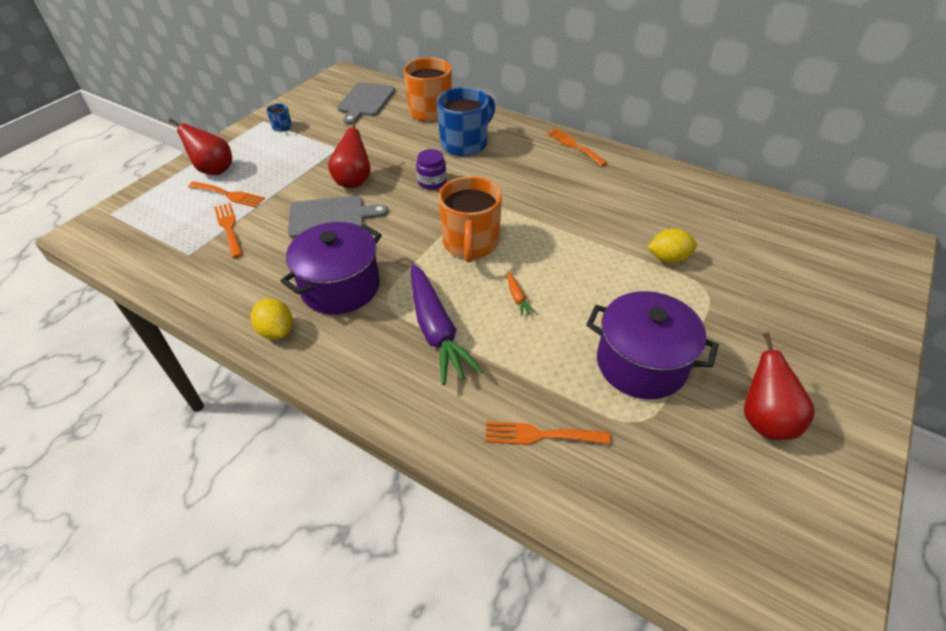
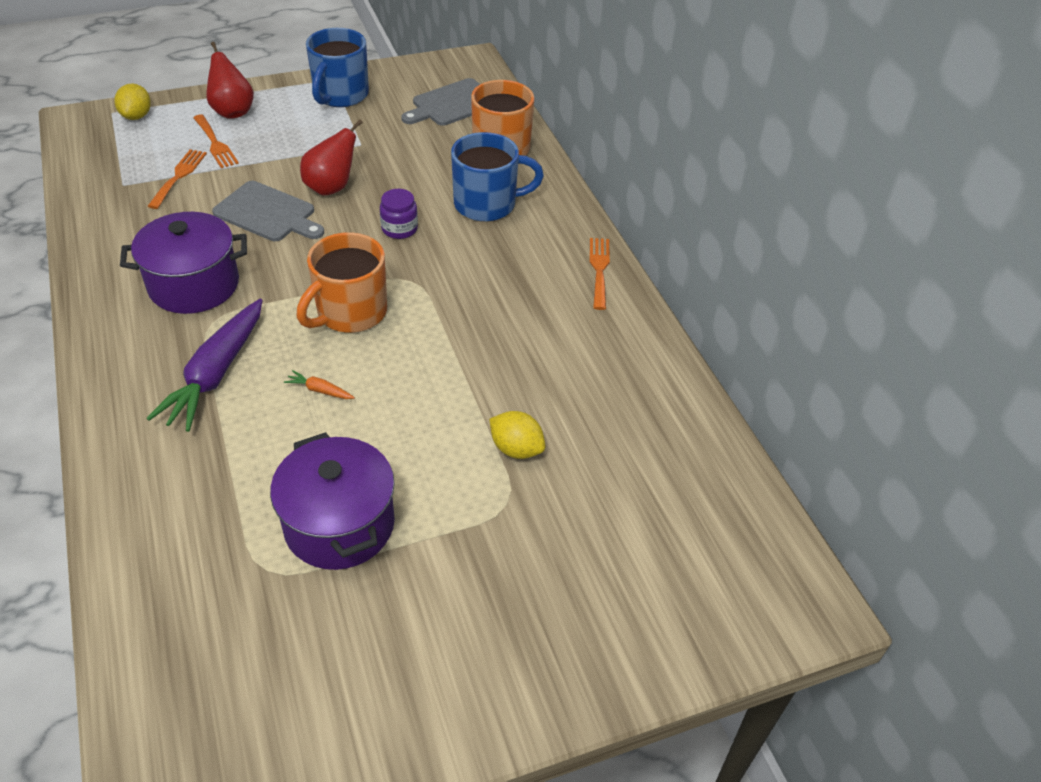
camera: 35 degrees right, 0 degrees up
yellow lemon [251,298,293,340] -> yellow lemon moved to [114,83,151,120]
blue mug [266,103,292,132] -> blue mug [306,28,369,107], size x2.29
orange fork [485,421,610,445] -> none
orange carrot [507,272,536,316] -> orange carrot turned 90 degrees clockwise [284,370,355,399]
red pear [744,332,815,440] -> none

